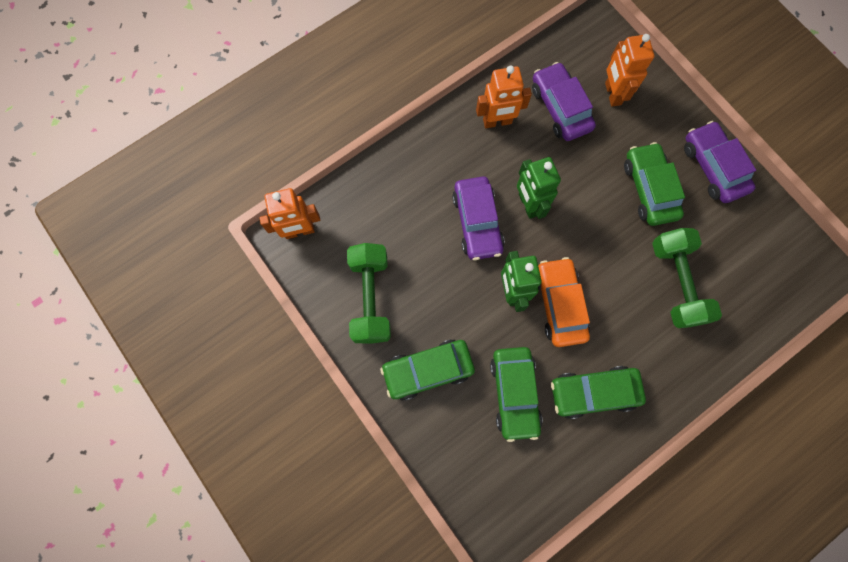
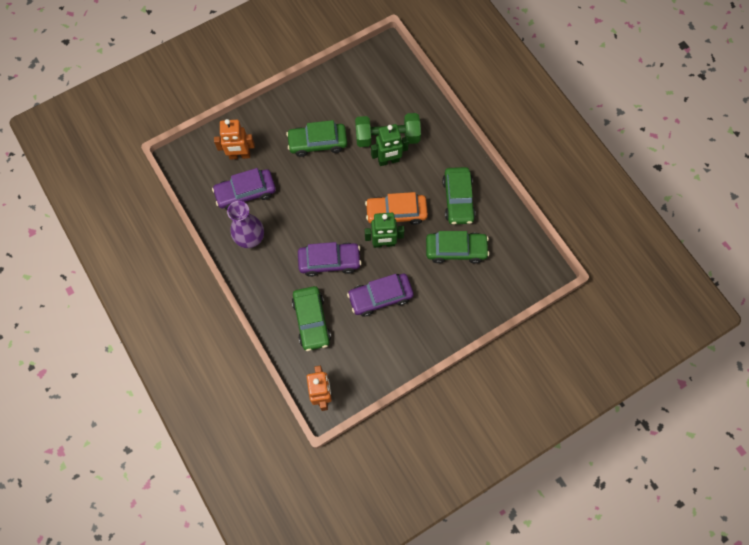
camera: 85 degrees left, 5 degrees down
green dumbbell [347,243,391,343] -> none
green car [380,339,475,401] -> green car moved to [292,286,331,351]
orange robot [476,65,532,128] -> purple vase [227,201,264,248]
green robot [517,157,561,219] -> green robot moved to [371,124,409,166]
purple car [684,121,756,203] -> purple car moved to [347,274,414,317]

